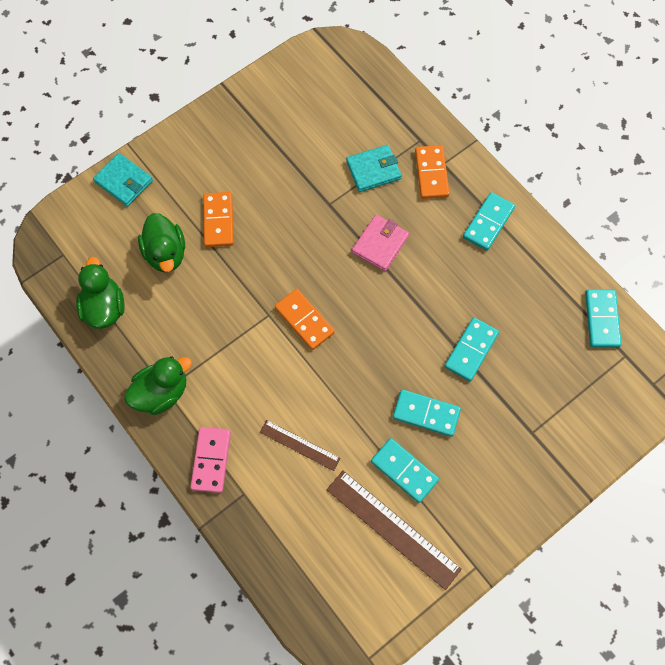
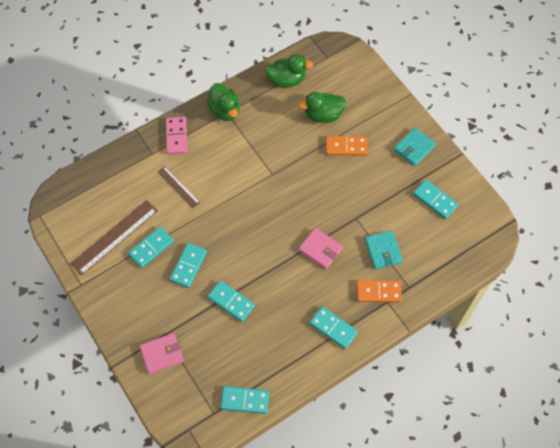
camera: 95 degrees right, 5 degrees down
turquoise wallet [93,153,153,207] -> turquoise wallet moved to [394,128,436,166]
pink domino [190,427,231,493] -> pink domino turned 75 degrees clockwise [166,117,187,154]
brown ruler [260,420,341,471] -> brown ruler turned 75 degrees counterclockwise [158,166,200,208]
orange domino [275,289,335,350] -> none
none -> pink wallet [139,333,184,374]
none -> turquoise domino [413,180,458,219]

